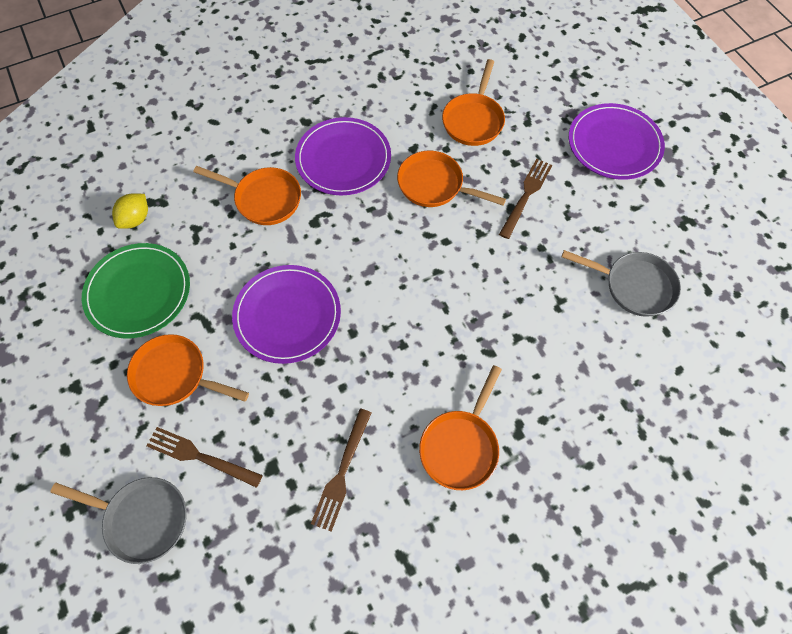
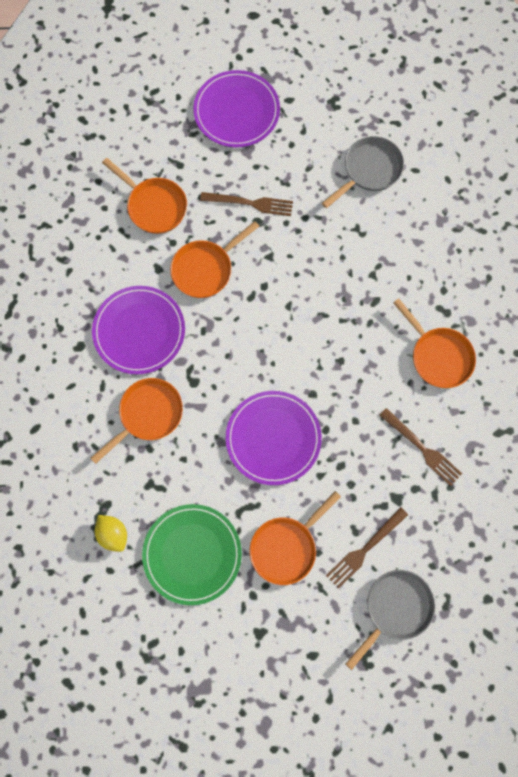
camera: 65 degrees left, 10 degrees up
brown fork [499,159,552,239] -> brown fork turned 135 degrees clockwise [200,192,293,216]

